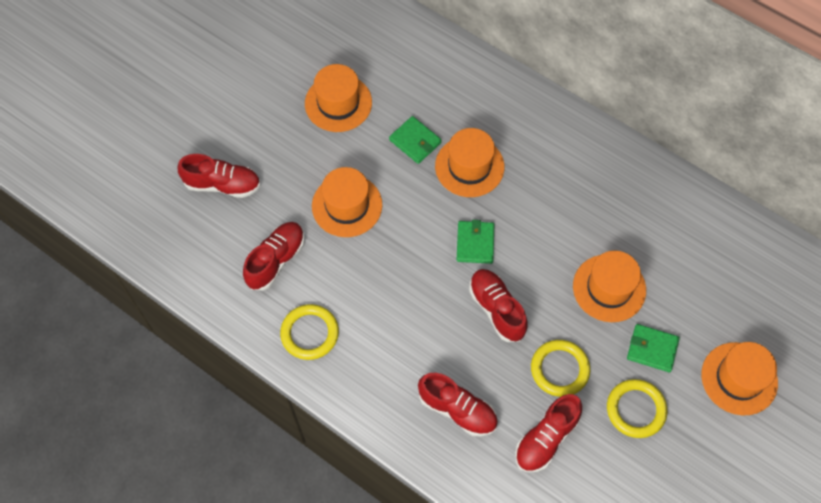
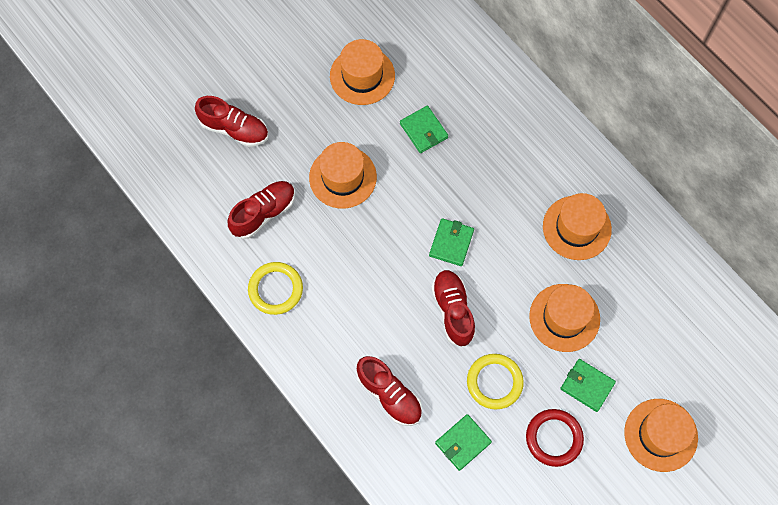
camera: 15 degrees right, 5 degrees up
orange hat [435,128,504,197] -> orange hat moved to [543,193,612,260]
red shoe [515,394,582,472] -> green wallet [435,414,492,471]
yellow ring [607,379,667,438] -> red ring [526,409,584,467]

